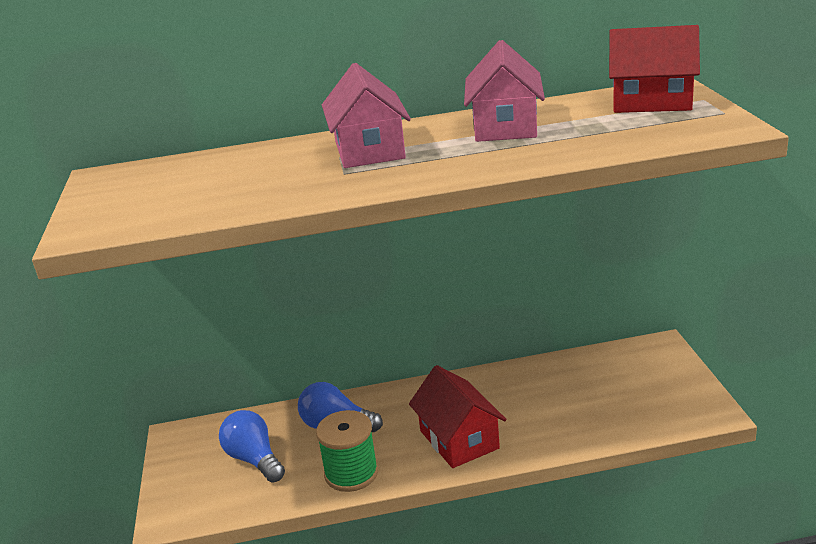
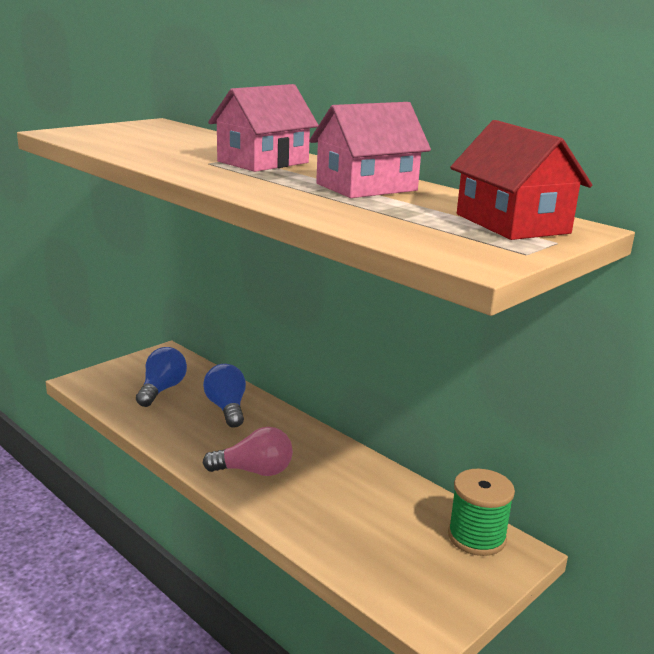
camera: 50 degrees right, 5 degrees down
green spool [316,410,378,492] -> green spool moved to [448,469,515,556]
red house [409,365,506,468] -> pink light bulb [203,427,293,476]

